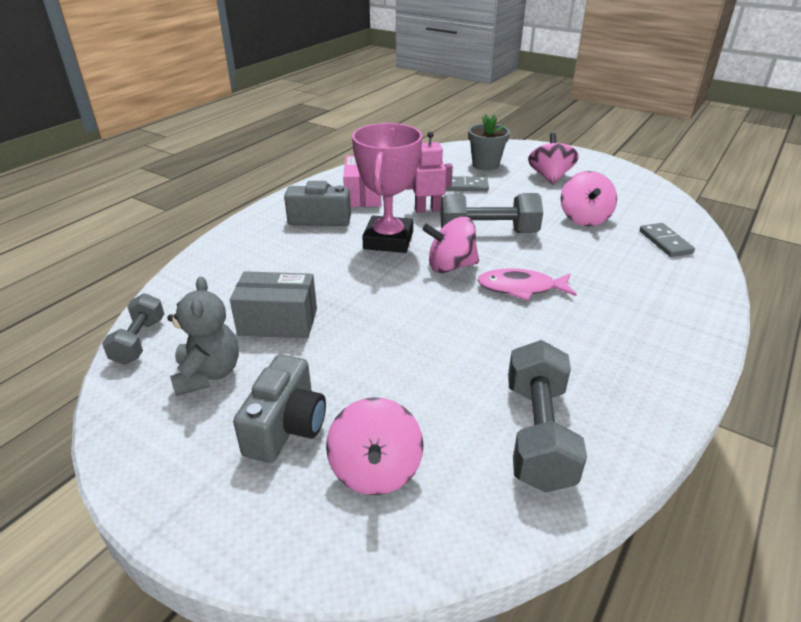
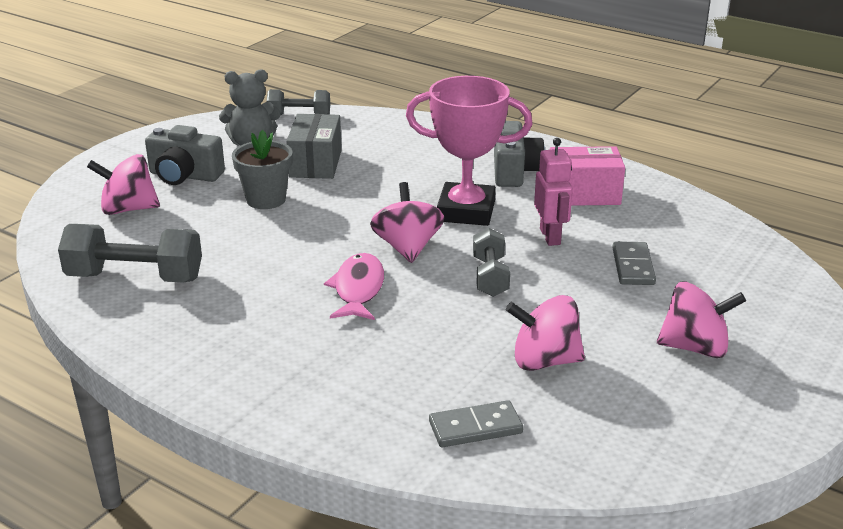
camera: 90 degrees right, 5 degrees down
grey dumbbell [441,193,543,233] -> grey dumbbell [473,228,510,297], size x0.62
grey flower pot [468,114,510,170] -> grey flower pot moved to [232,130,293,209]

